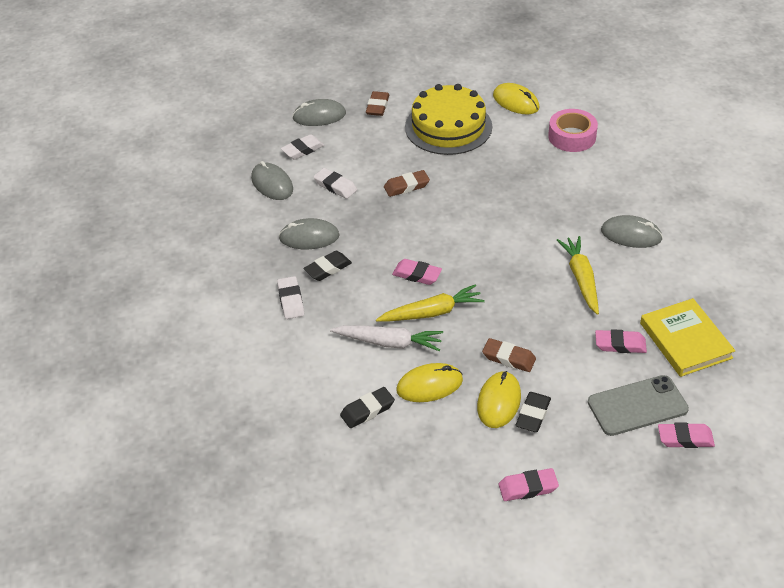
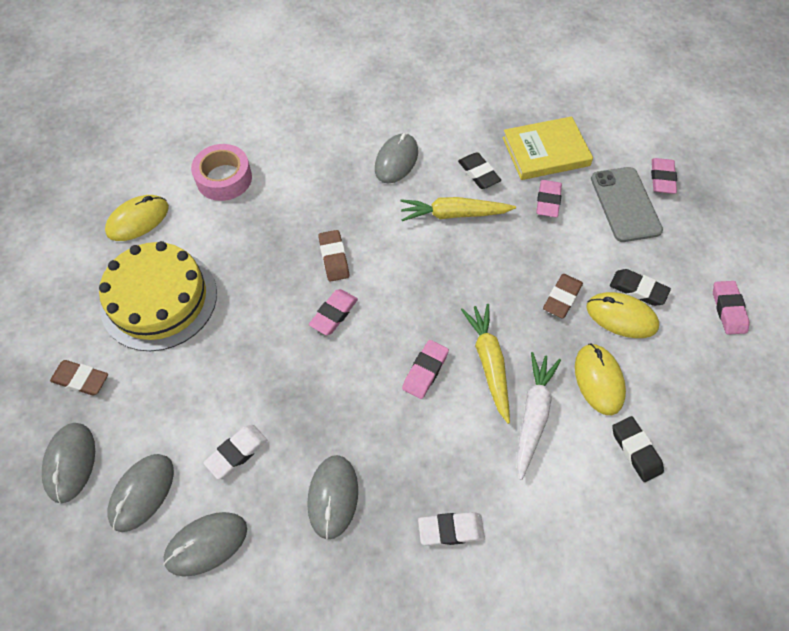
camera: 85 degrees left, 15 degrees up
white eraser [281,134,325,160] -> grey mouse [107,454,174,532]
black eraser [303,251,352,281] -> black eraser moved to [458,152,501,189]
brown eraser [384,170,430,197] -> brown eraser moved to [318,230,349,282]
none -> pink eraser [309,289,358,335]

